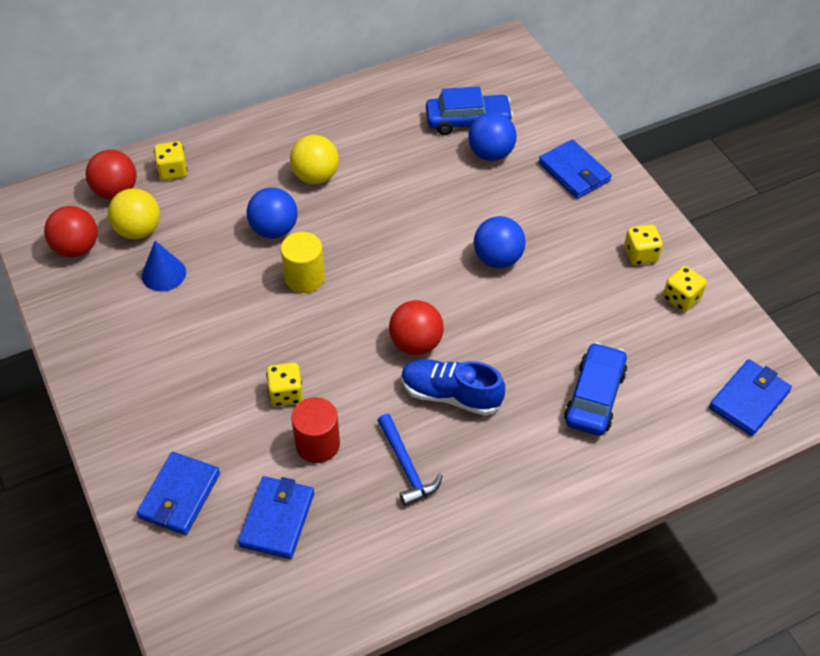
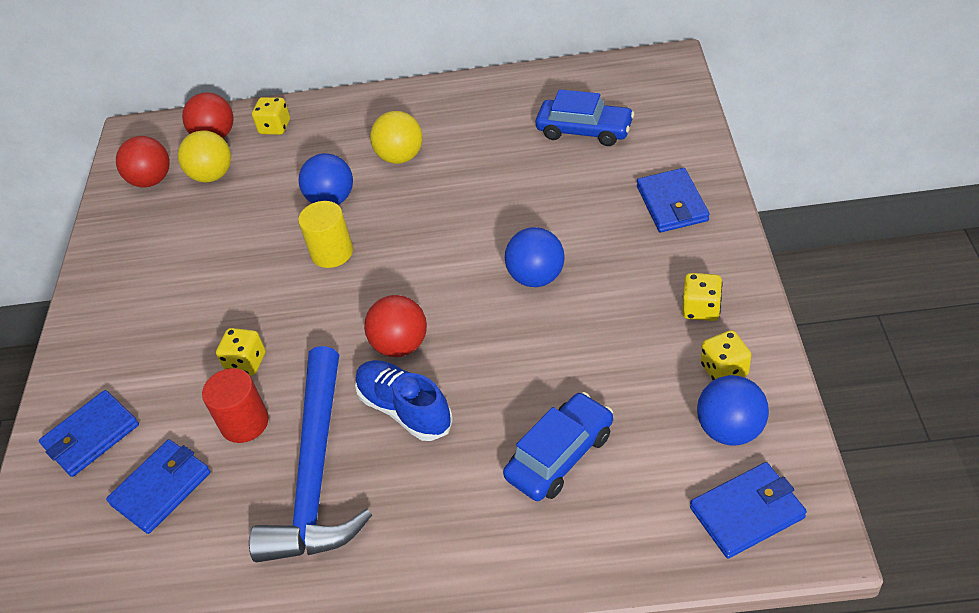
camera: 30 degrees right, 5 degrees down
blue cone [142,241,186,291] -> none
blue hammer [377,414,443,506] -> blue hammer [249,346,372,562], size x2.05
blue ball [468,112,517,161] -> blue ball moved to [697,375,769,446]

